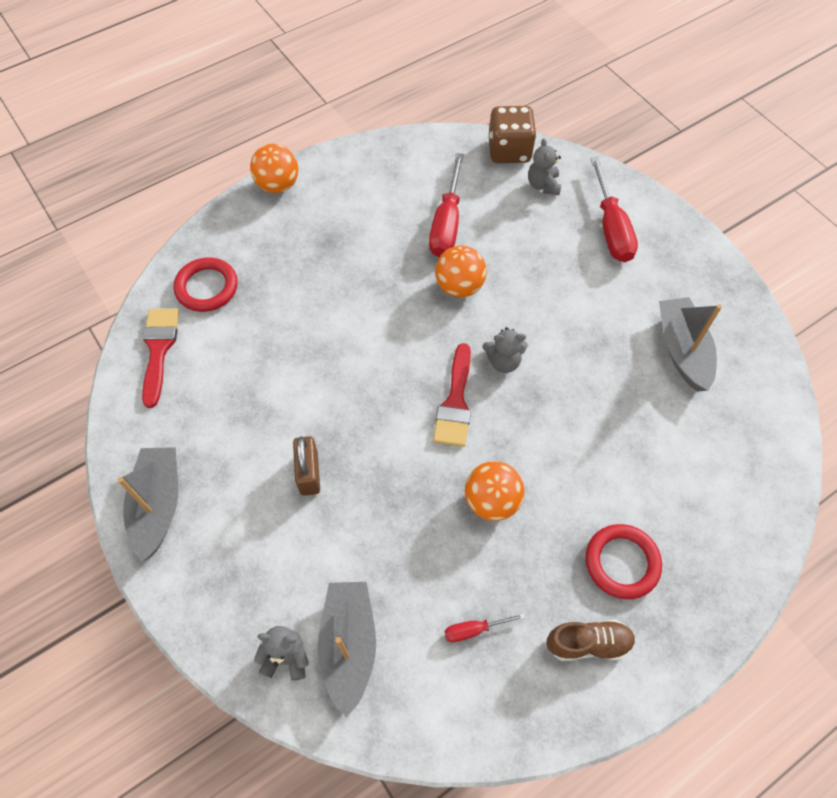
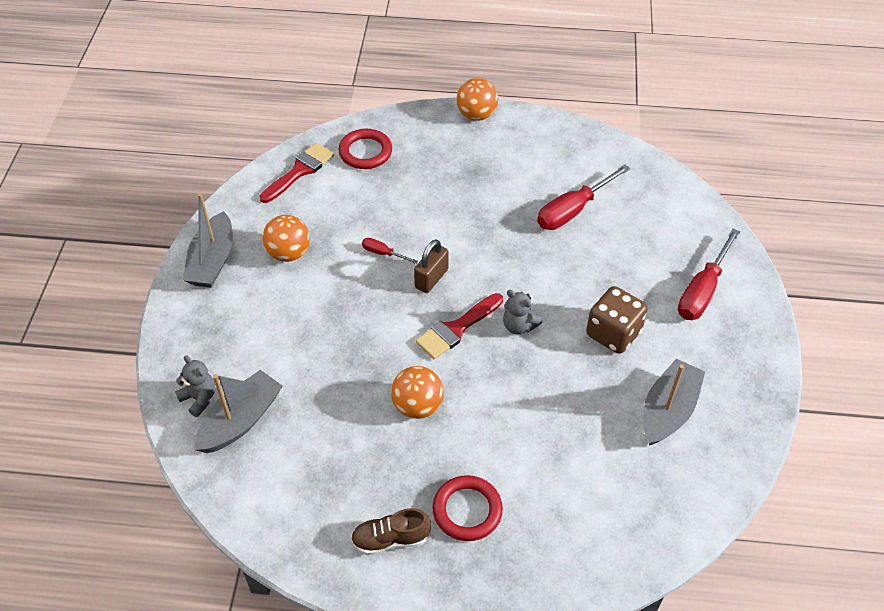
camera: 40 degrees right, 10 degrees down
grey boat [118,447,178,562] -> grey boat turned 150 degrees clockwise [183,193,233,288]
brown padlock [293,436,320,496] -> brown padlock moved to [414,239,449,293]
orange ball [435,245,487,297] -> orange ball moved to [262,215,310,262]
red screwdriver [445,613,525,642] -> red screwdriver moved to [362,238,418,264]
brown dice [488,106,537,163] -> brown dice moved to [586,286,648,354]
grey teddy bear [528,138,561,195] -> none
brown shoe [546,620,636,661] -> brown shoe turned 135 degrees clockwise [351,508,431,555]

